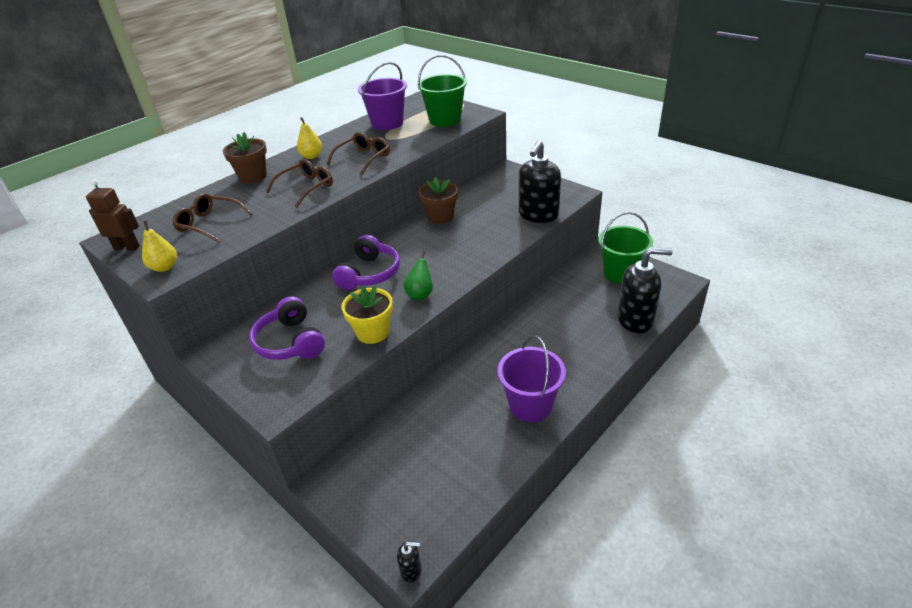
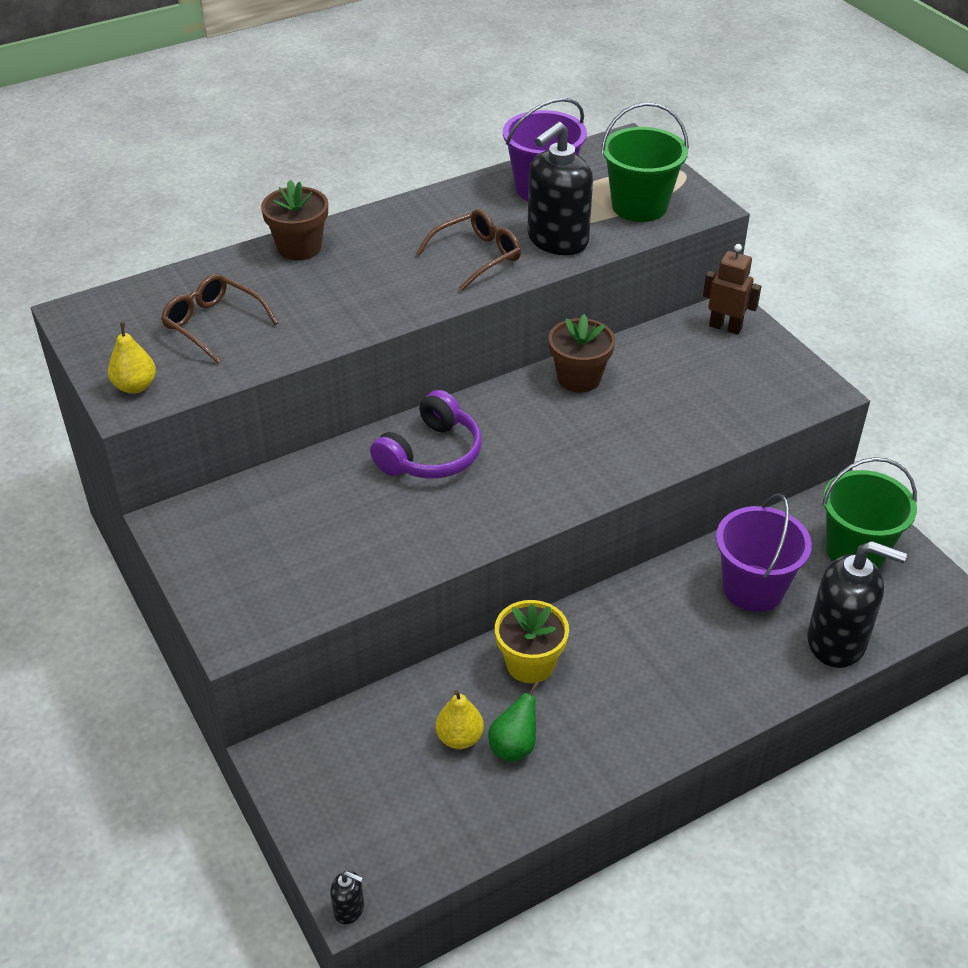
camera: 15 degrees right, 5 degrees up
brown robot [86,179,140,251] -> brown robot moved to [703,244,761,335]
purple headphones [249,296,325,360] -> none
brown glasses [266,159,333,208] -> none
yellow pear [297,117,322,159] -> yellow pear moved to [436,690,484,749]
yellow flower pot [342,286,393,344] -> yellow flower pot moved to [495,600,569,683]
green pear [403,251,433,300] -> green pear moved to [488,681,539,762]
purple bucket [498,335,566,422] -> purple bucket moved to [716,493,812,612]
black soap dispenser [519,140,561,223] -> black soap dispenser moved to [527,122,593,255]

